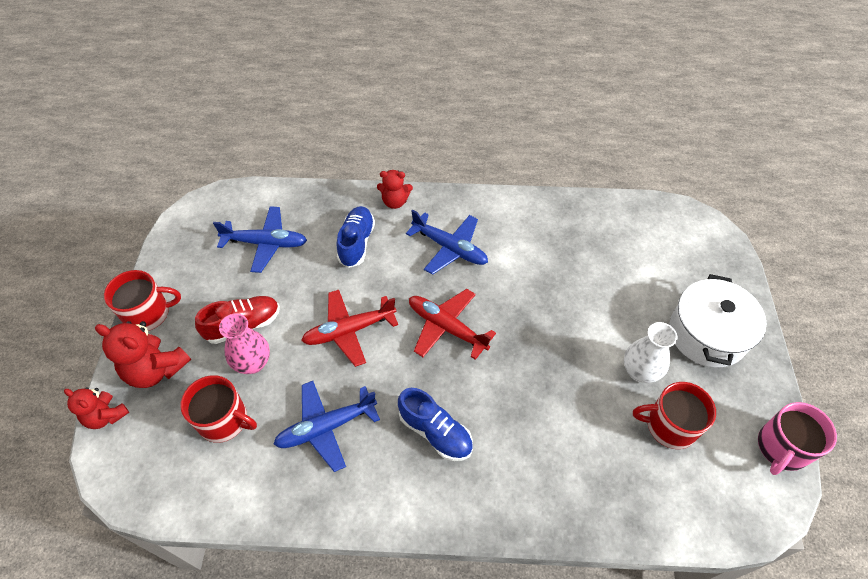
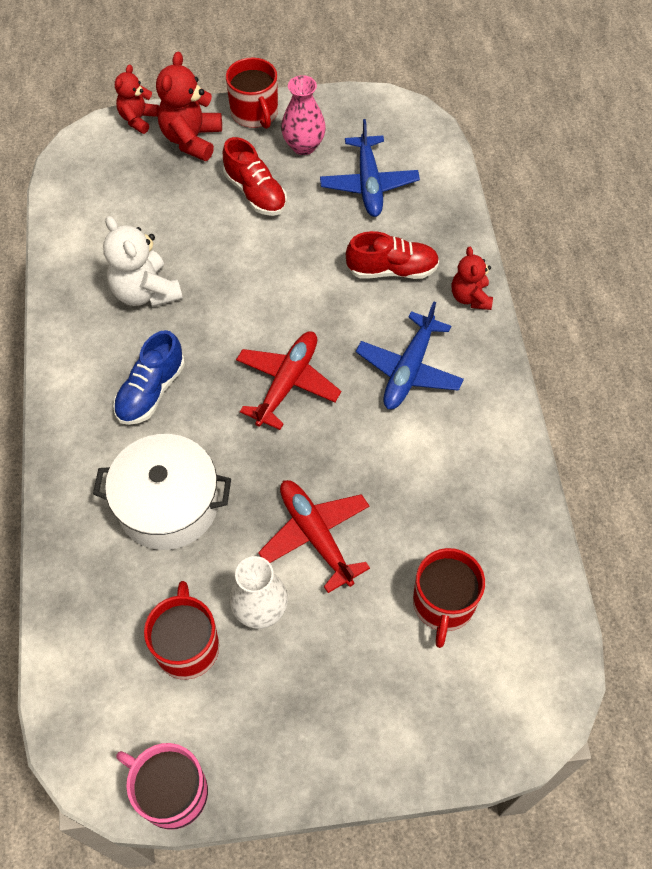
camera: 80 degrees right, 5 degrees up
red mug [180,375,257,443] -> red mug moved to [413,548,485,648]
pink vase [219,313,270,374] -> pink vase moved to [281,75,326,155]
blue plane [273,381,380,472] -> white teddy bear [103,216,183,307]
red plane [301,290,398,367] -> red plane moved to [258,480,370,593]
blue shoe [336,206,375,268] -> red shoe [346,231,440,279]
white pot [669,274,766,367] -> white pot moved to [93,434,231,550]

